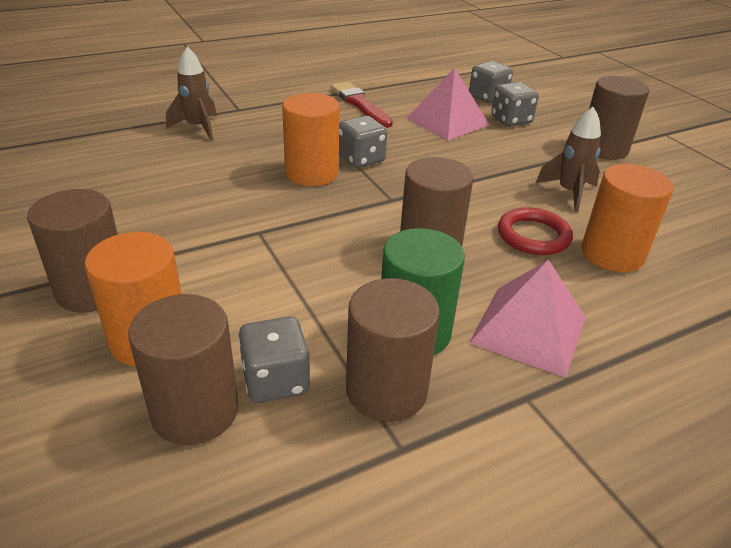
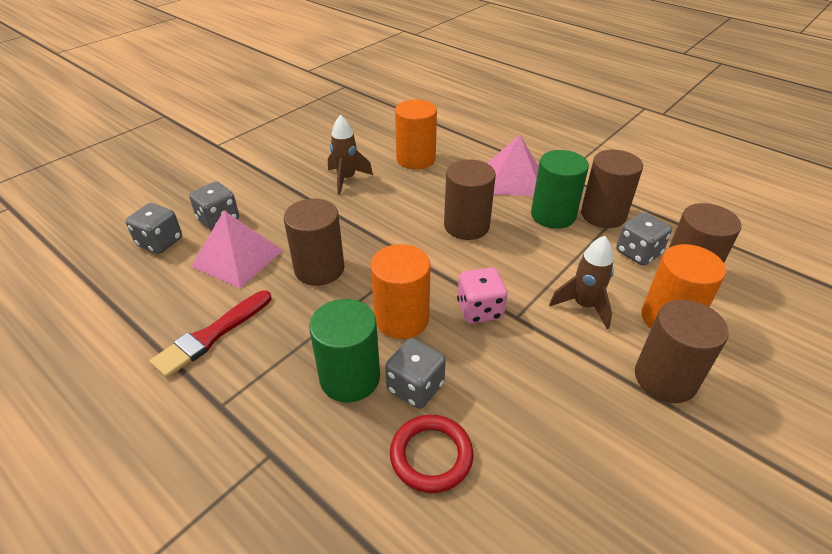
camera: 110 degrees left, 5 degrees up
brown rocket [166,47,217,140] -> brown rocket moved to [549,236,614,329]
grey dice [339,116,388,168] -> grey dice moved to [385,338,446,409]
red ring [498,207,573,255] -> red ring moved to [390,415,473,493]
brown cylinder [589,76,649,160] -> brown cylinder moved to [284,198,344,286]
none -> green cylinder [309,299,380,403]
none -> pink dice [457,268,507,324]

